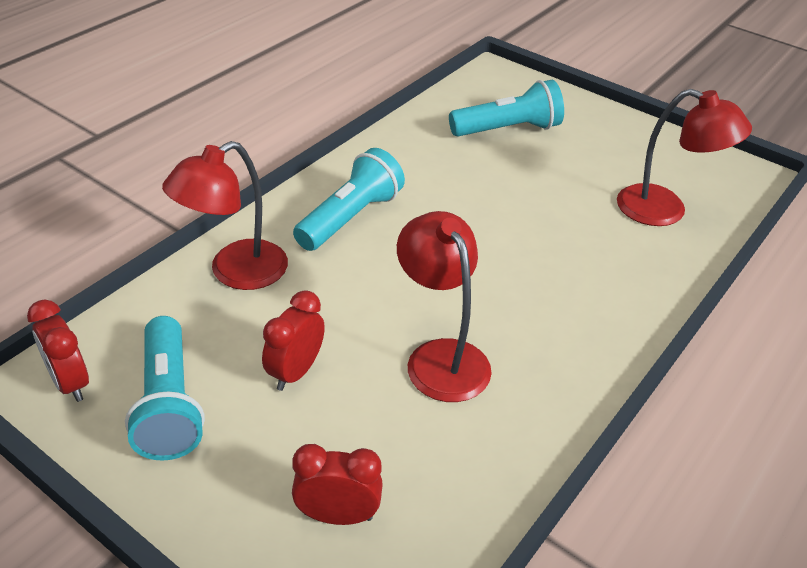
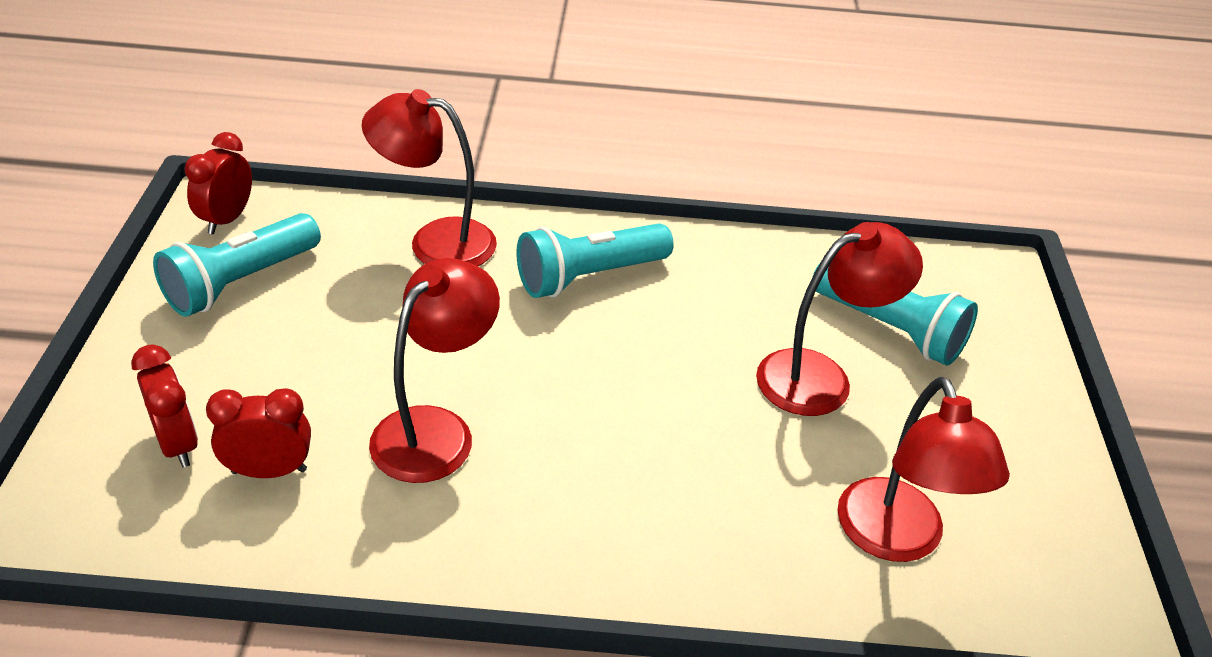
camera: 55 degrees right, 0 degrees up
red clock [262,290,325,391] -> red clock moved to [206,388,311,478]
turquoise flashlight [293,148,405,251] -> turquoise flashlight turned 150 degrees clockwise [516,223,674,298]
none -> red lamp [756,222,923,416]

